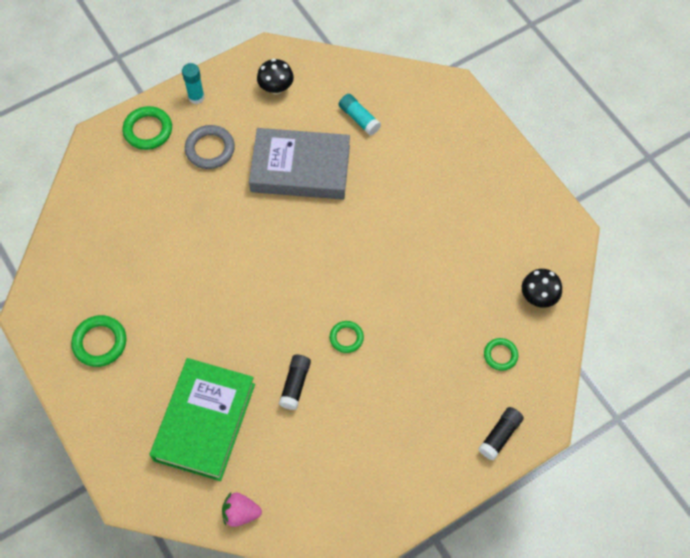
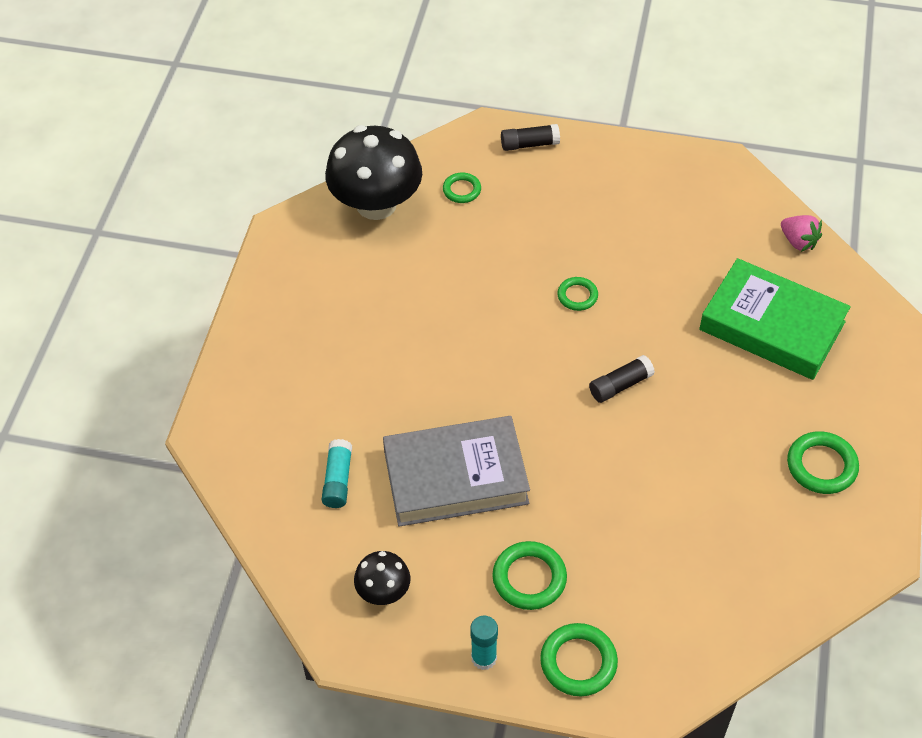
camera: 135 degrees left, 10 degrees down
green book [150,358,255,481] -> green book turned 60 degrees clockwise [699,258,851,380]
grey ring [185,125,235,169] -> green ring [492,541,567,610]
grey book [249,128,350,200] -> grey book turned 60 degrees counterclockwise [383,416,530,527]
black glue stick [279,355,311,410] -> black glue stick moved to [589,355,655,403]
black mushroom [522,269,562,308] -> black mushroom [325,125,422,220], size x2.04

